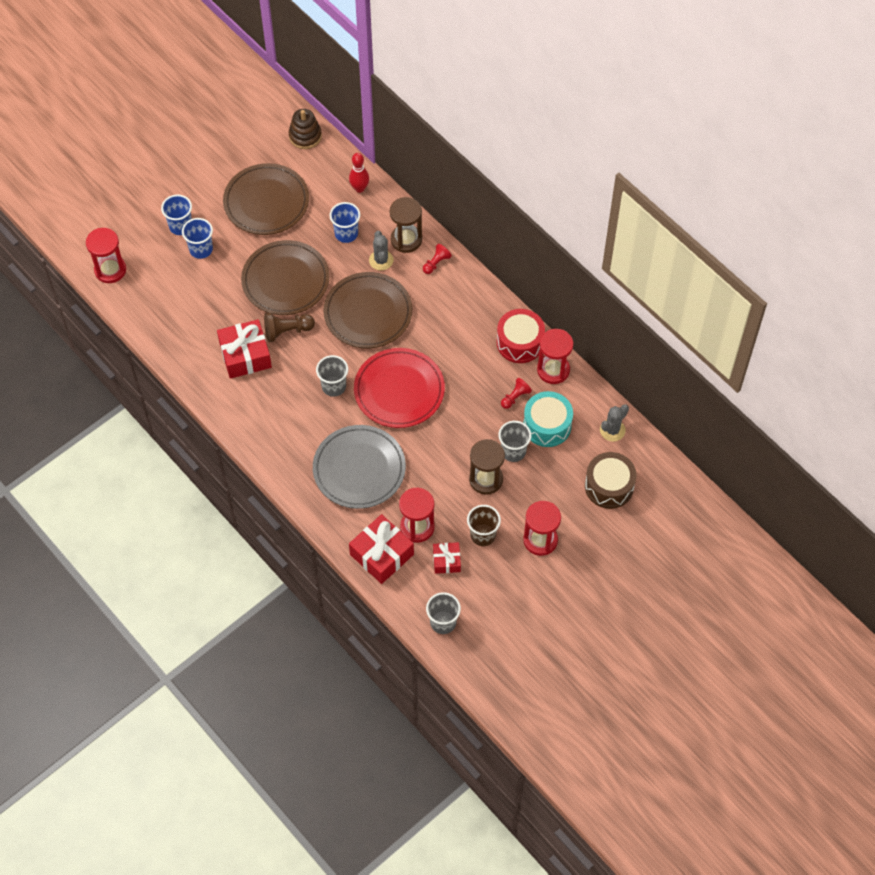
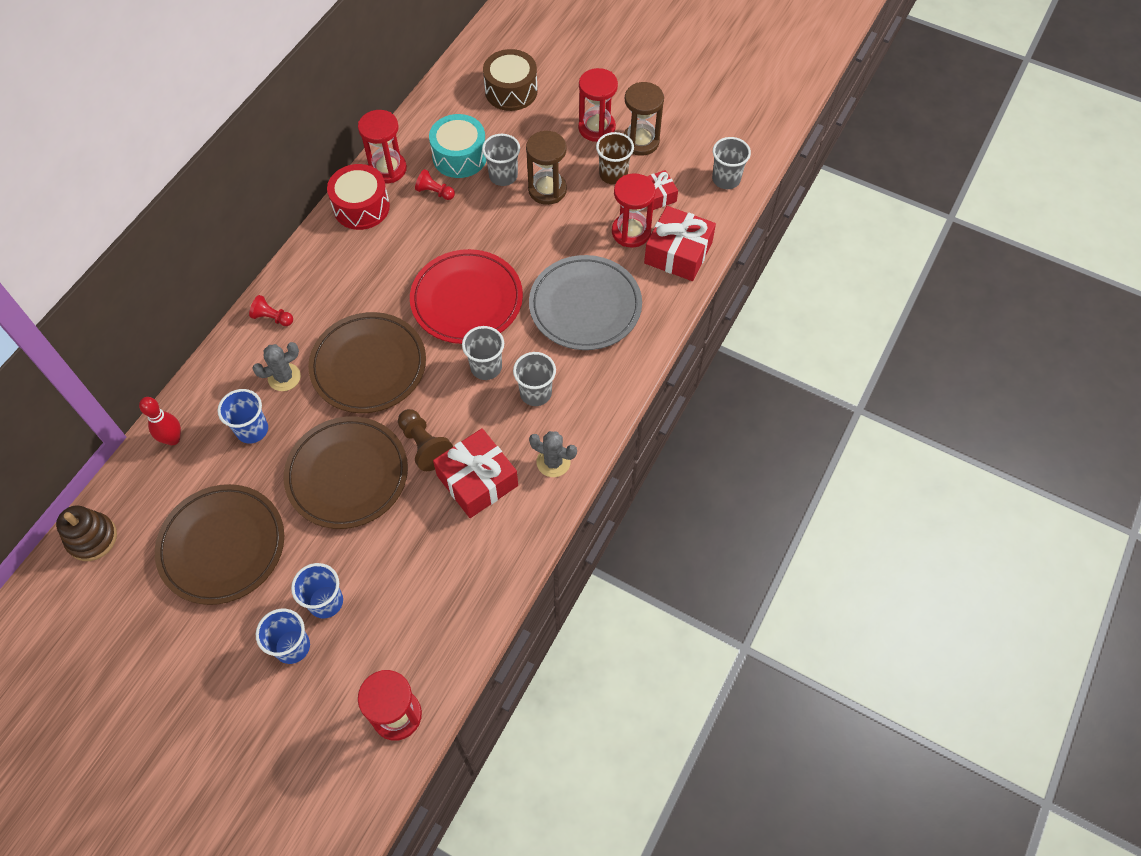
camera: 110 degrees left, 0 degrees up
brown hourglass [389,197,422,253] -> brown hourglass moved to [623,82,664,156]
grey cactus [600,404,629,442] -> grey cactus moved to [529,431,577,477]
none -> grey cup [513,352,556,406]

